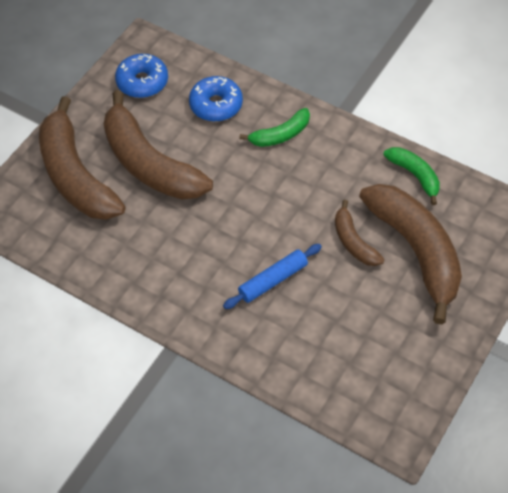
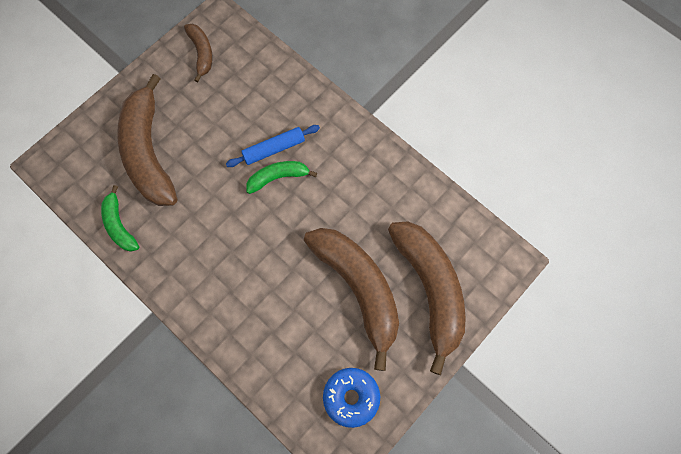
camera: 170 degrees left, 15 degrees up
blue donut [189,76,243,122] -> none
green banana [239,108,310,147] -> green banana moved to [246,161,317,194]
brown banana [335,200,385,266] -> brown banana moved to [184,24,213,82]

